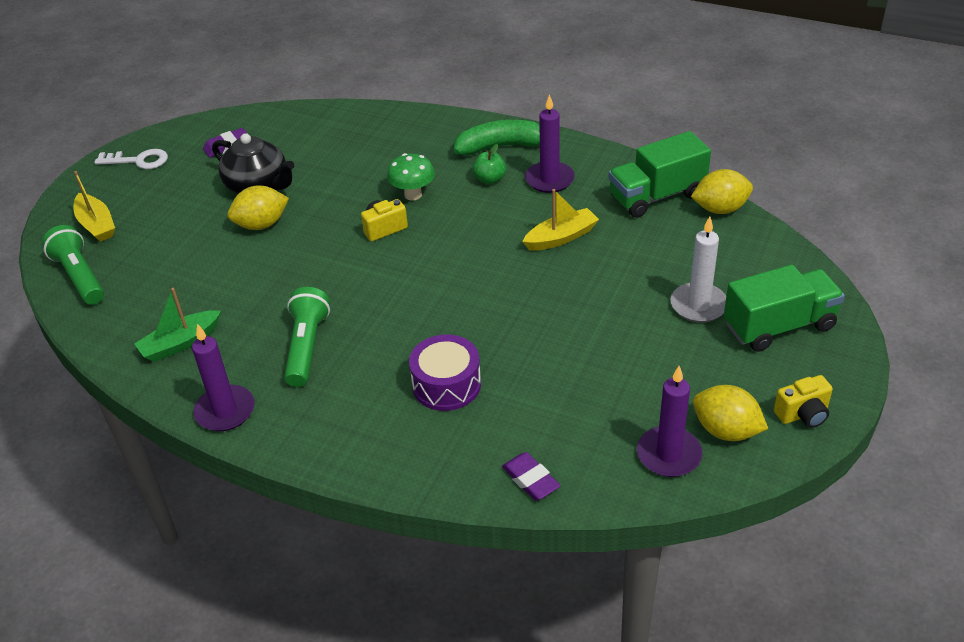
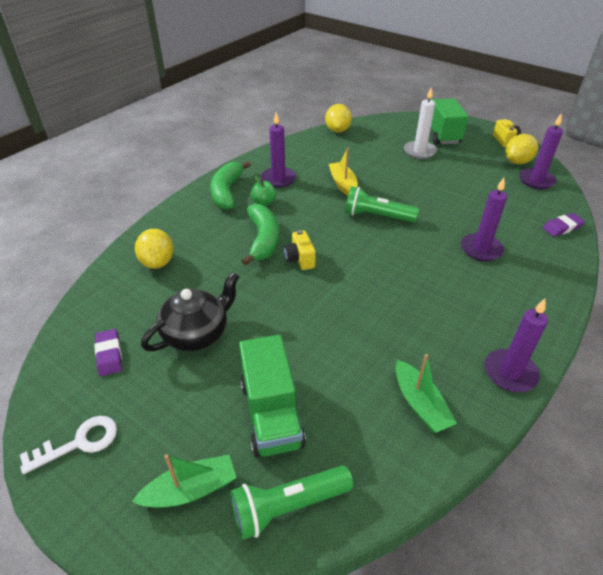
camera: 80 degrees left, 0 degrees up
yellow boat [74,171,115,242] -> green boat [132,454,237,508]
white key [94,149,168,169] -> white key turned 45 degrees clockwise [20,416,117,474]
yellow lemon [227,185,289,230] -> yellow lemon moved to [135,229,174,269]
green flashlight [284,287,330,387] -> green flashlight moved to [345,186,419,223]
green mushroom [387,153,435,201] -> green banana [242,204,279,266]
purple drum [409,334,481,411] -> purple candle [461,178,507,261]
green truck [608,131,711,218] -> green truck moved to [239,335,306,458]

